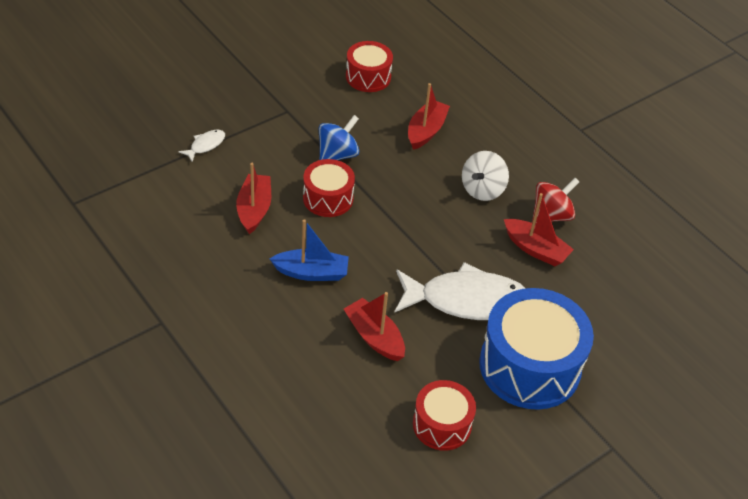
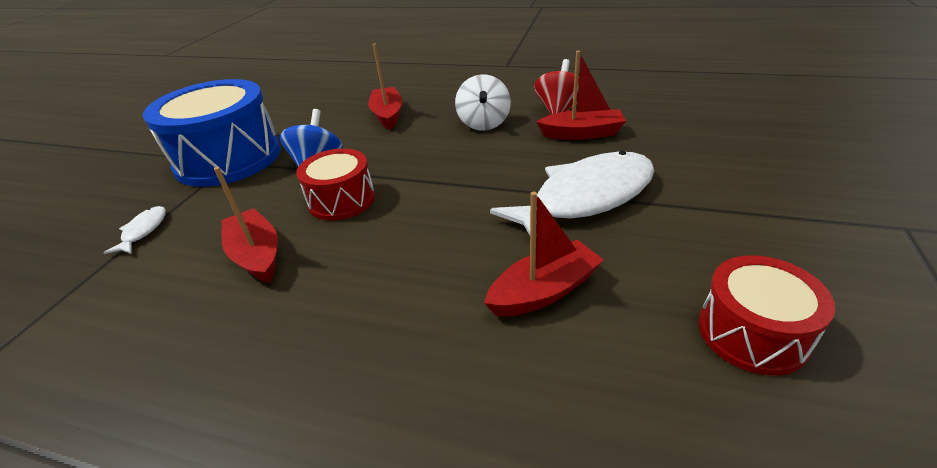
camera: 30 degrees left, 10 degrees down
blue boat [270,219,349,281] -> none
red boat [344,292,405,361] -> red boat turned 135 degrees clockwise [484,192,604,317]
red drum [346,41,393,92] -> none
blue drum [479,288,594,410] -> blue drum moved to [143,79,281,187]

